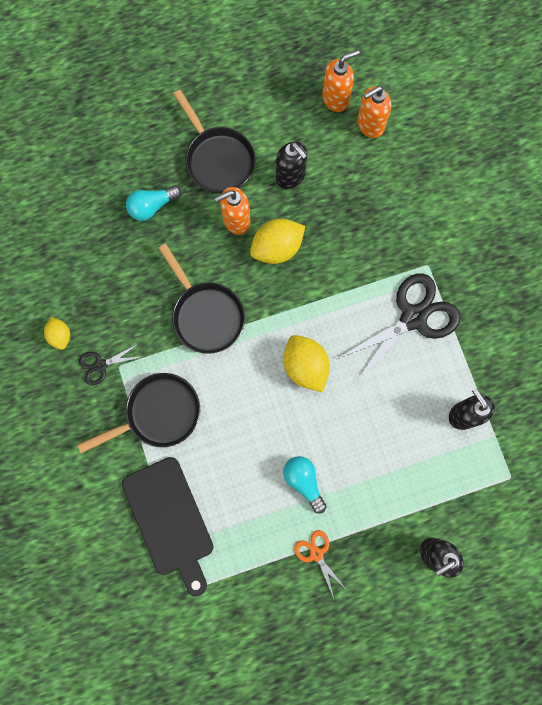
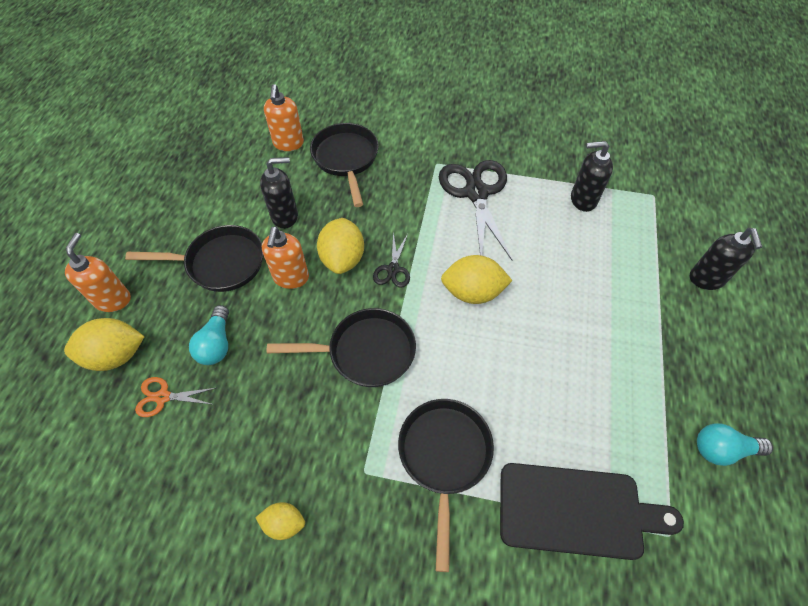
camera: 60 degrees left, 20 degrees down
black scissors [79,344,141,385] -> black scissors moved to [373,233,410,288]
turquoise light bulb [283,456,326,514] -> turquoise light bulb moved to [697,423,773,466]
orange scissors [294,530,345,598] -> orange scissors moved to [135,377,216,417]
orange soap dispenser [322,50,360,112] -> orange soap dispenser moved to [65,233,131,312]
none -> yellow lemon [64,318,145,371]
none -> black pan [310,123,379,207]

